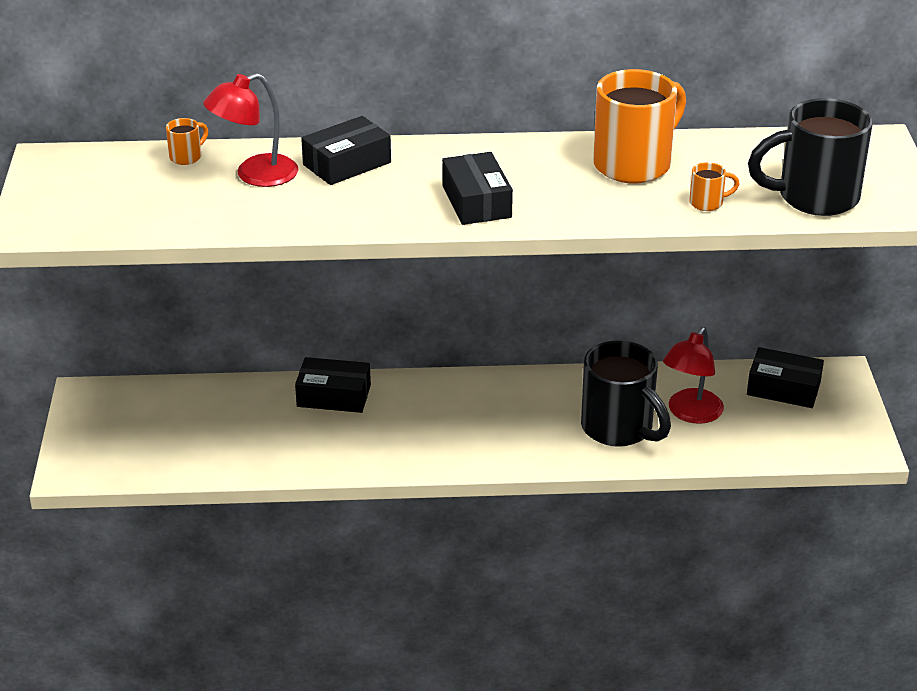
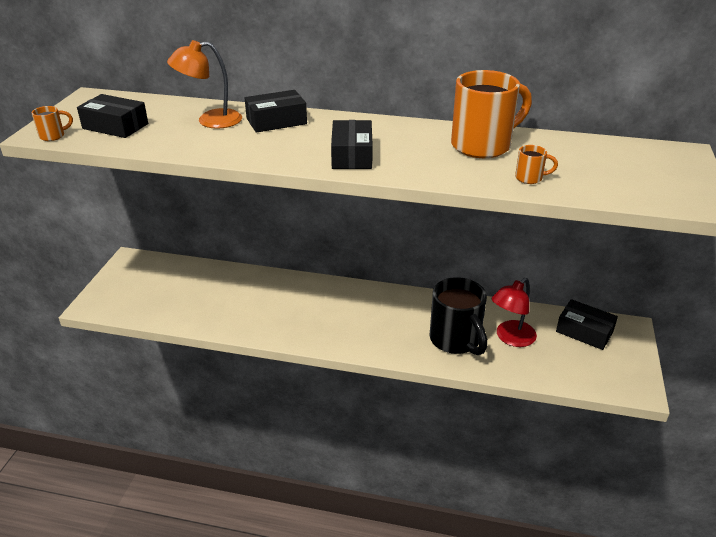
camera: 15 degrees right, 0 degrees up
orange mug [166,118,208,165] -> orange mug moved to [32,106,73,141]
red lamp [203,73,298,187] -> orange lamp [167,40,242,129]
black box [295,357,371,413] -> black box moved to [77,94,148,138]
black mug [748,98,873,216] -> none

